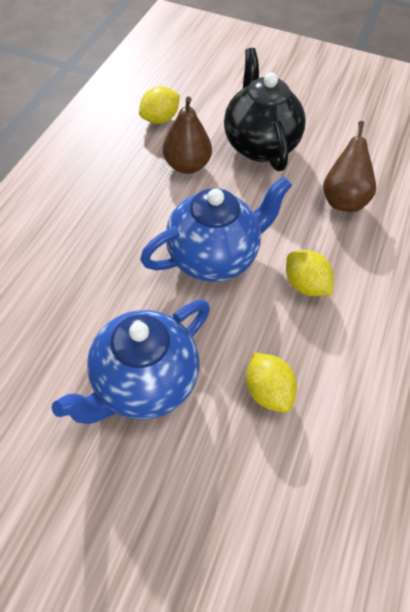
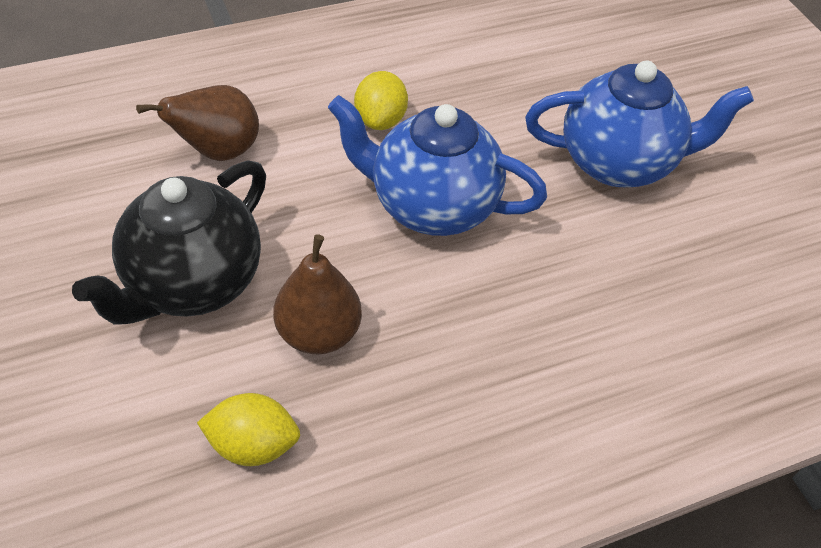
camera: 135 degrees left, 5 degrees down
yellow lemon [246,353,297,413] -> none

